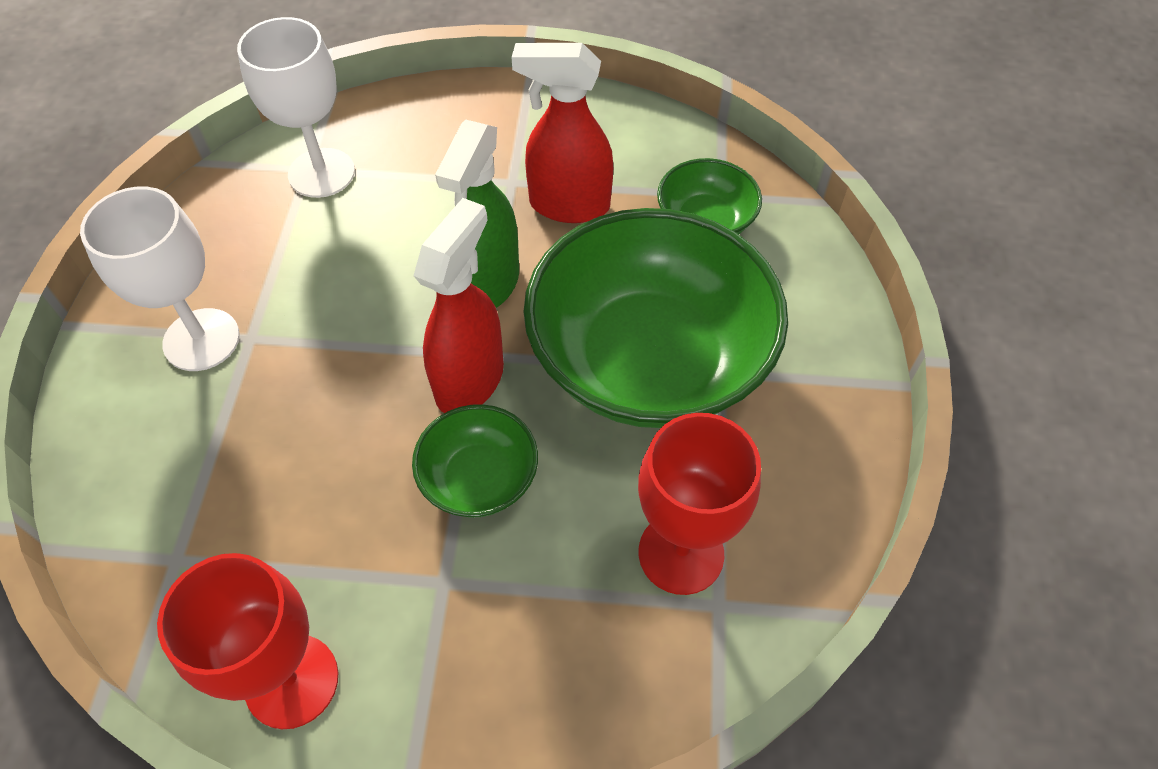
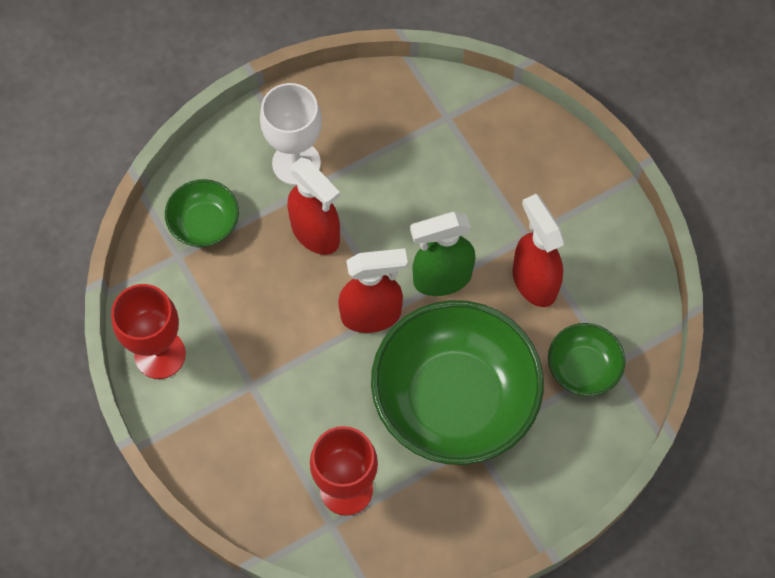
camera: 55 degrees right, 10 degrees up
white goblet [237,17,355,198] -> none
green bowl [412,404,538,517] -> green bowl moved to [165,179,239,247]
none -> red spray bottle [287,157,340,255]

